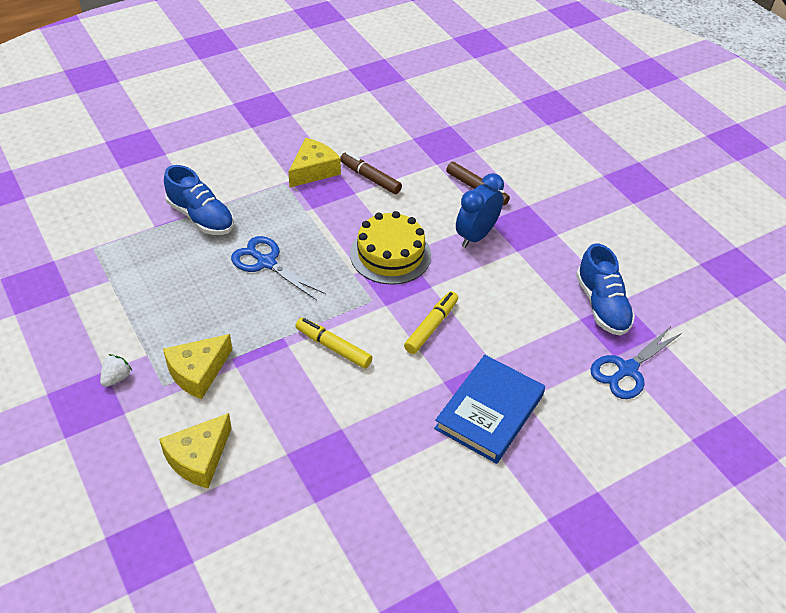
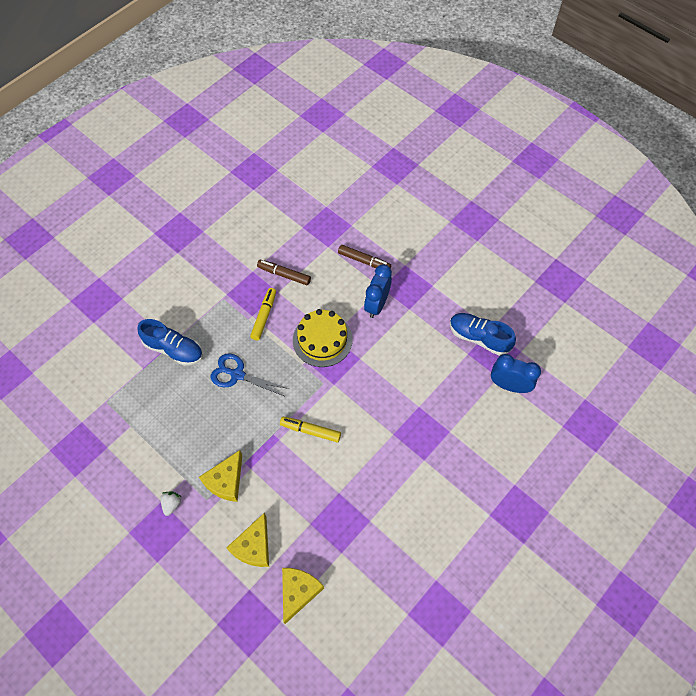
camera: 15 degrees left, 15 degrees up
yellow cheese [288,138,341,188] -> yellow cheese moved to [282,568,324,624]
yellow marker [404,291,458,354] -> yellow marker moved to [250,288,276,340]
blue book [434,355,545,464] -> none
blue shoe [576,244,635,336] -> blue shoe turned 150 degrees clockwise [450,313,516,356]
blue scissors [591,326,682,399] -> blue clock [491,354,541,393]

